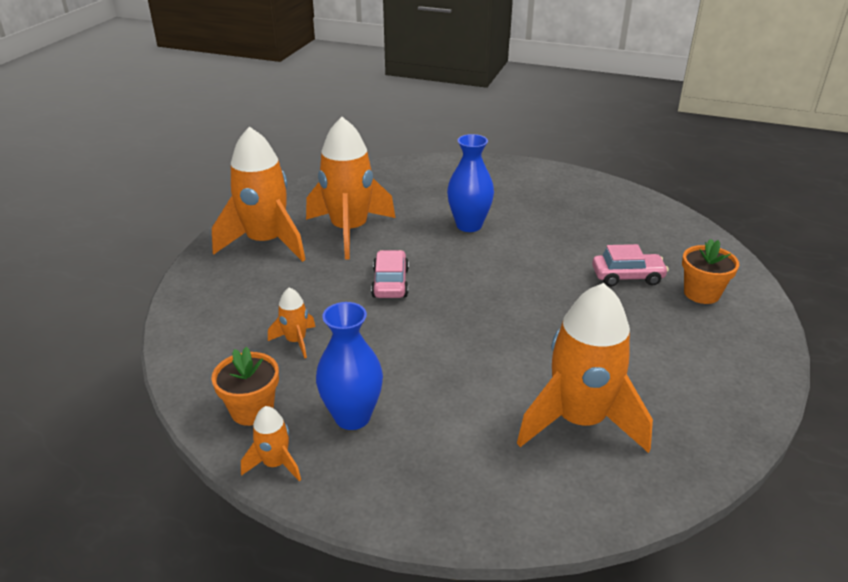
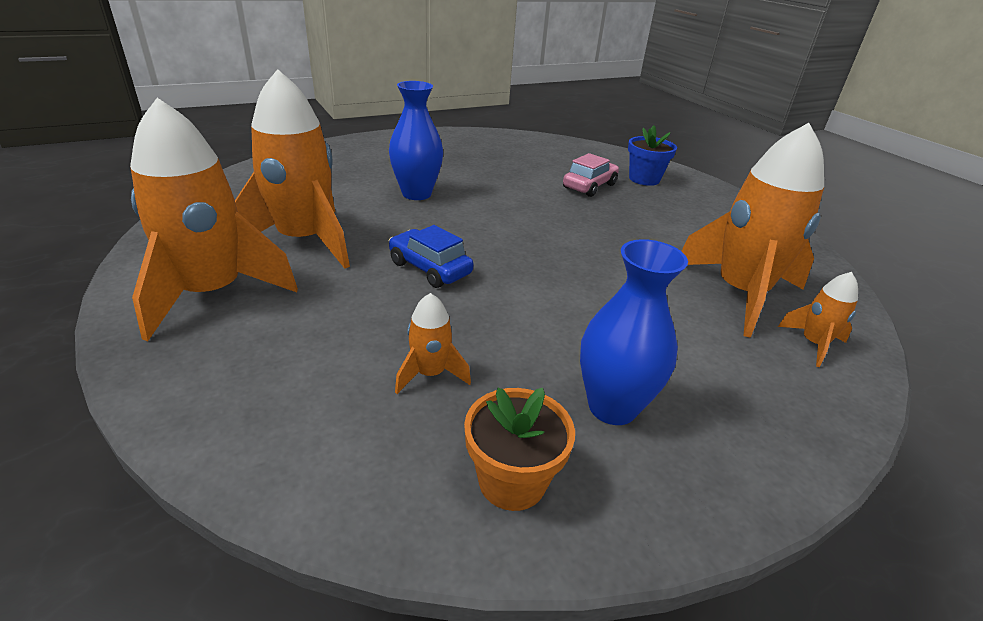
camera: 50 degrees left, 0 degrees up
orange rocket [241,406,301,481] -> orange rocket moved to [778,272,858,367]
pink car [371,250,409,298] -> blue car [389,225,474,288]
orange flower pot [682,239,739,304] -> blue flower pot [628,125,677,186]

